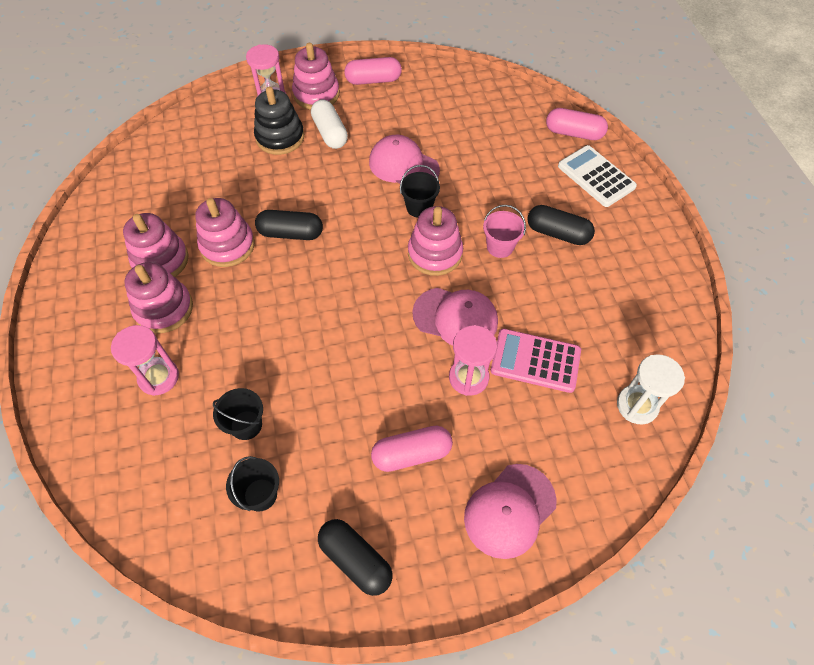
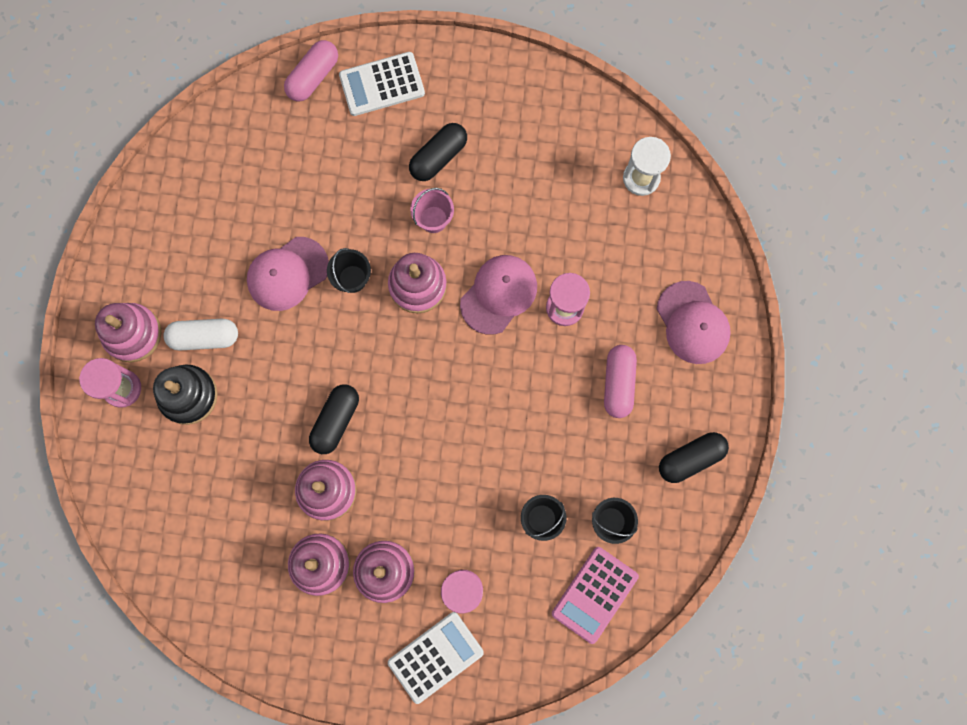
camera: 70 degrees left, 20 degrees up
pink capsule [344,57,402,85] -> none
pink calculator [491,329,581,393] -> pink calculator moved to [552,547,639,644]
none -> white calculator [388,612,484,704]

